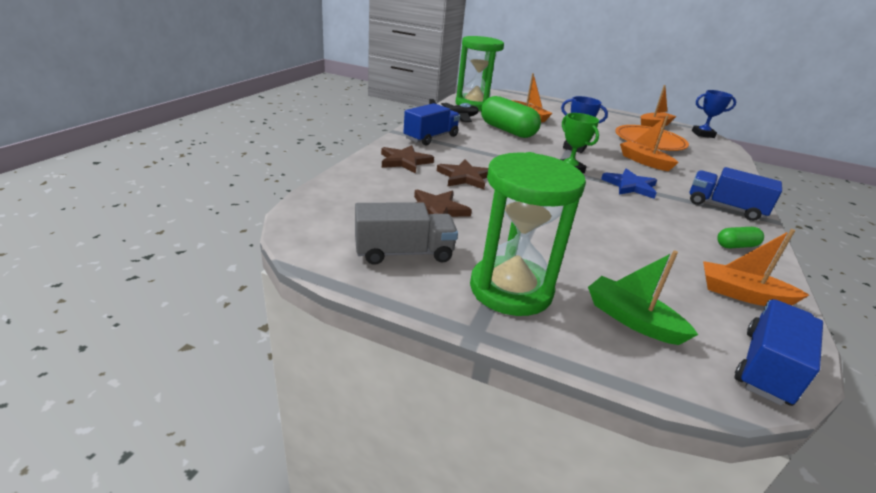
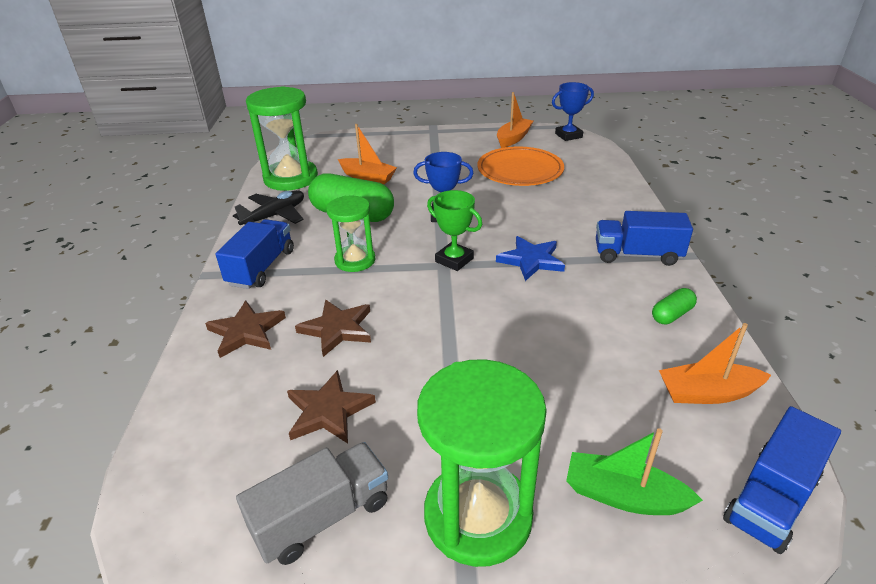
camera: 20 degrees left, 5 degrees up
orange boat [620,115,679,171] -> none
blue truck [735,299,823,406] -> blue truck turned 150 degrees counterclockwise [723,406,841,554]
none -> green hourglass [327,196,375,272]

